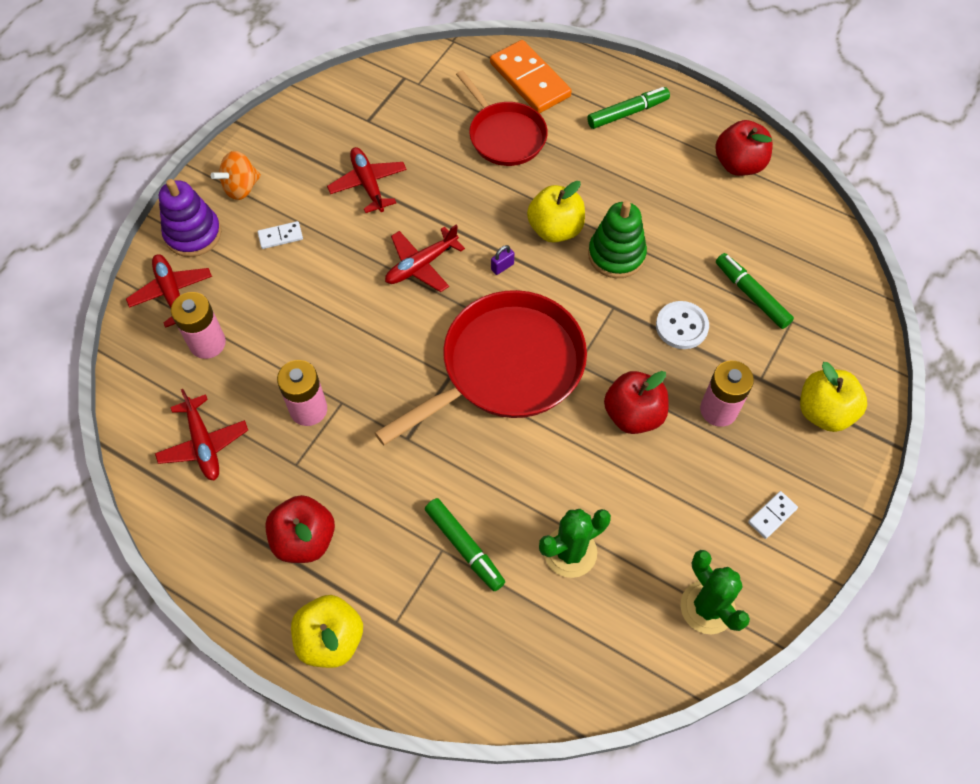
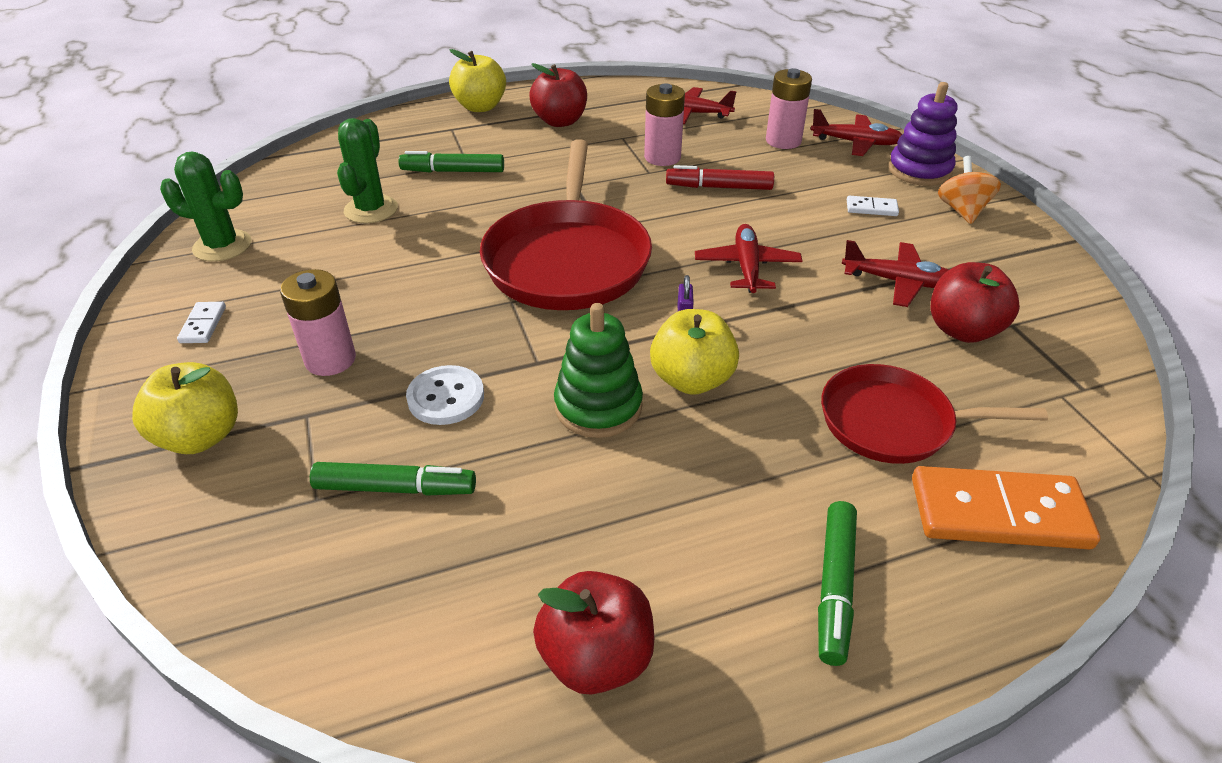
camera: 130 degrees right, 20 degrees down
white domino [258,221,303,249] -> white domino turned 75 degrees clockwise [847,196,899,216]
red apple [604,371,668,434] -> red apple moved to [931,262,1020,343]
none -> red marker [666,165,774,190]

